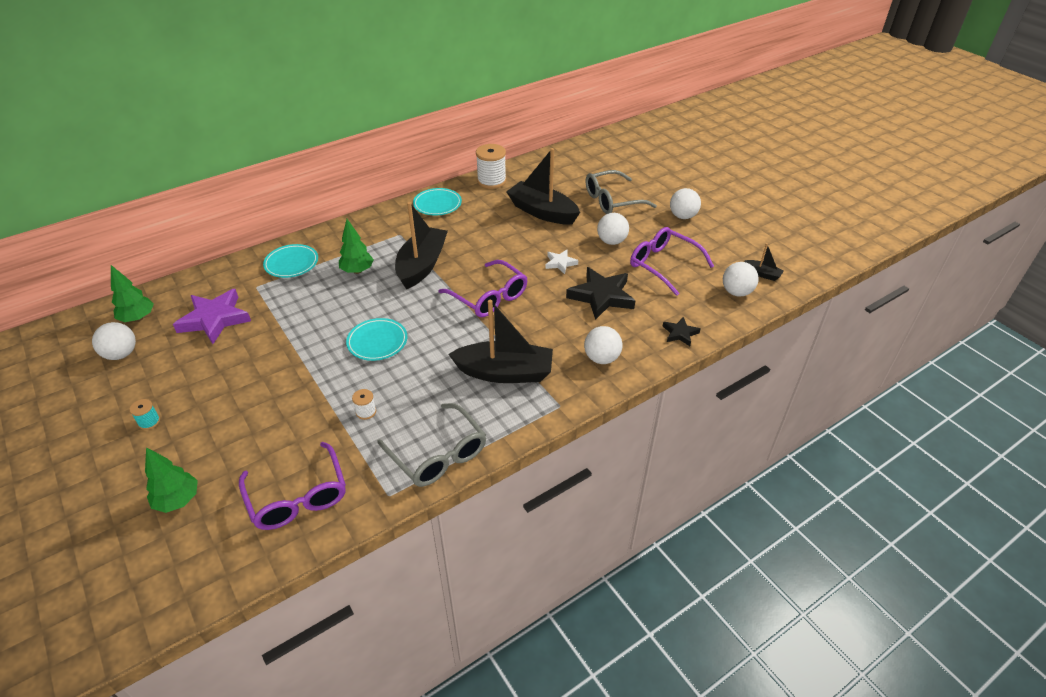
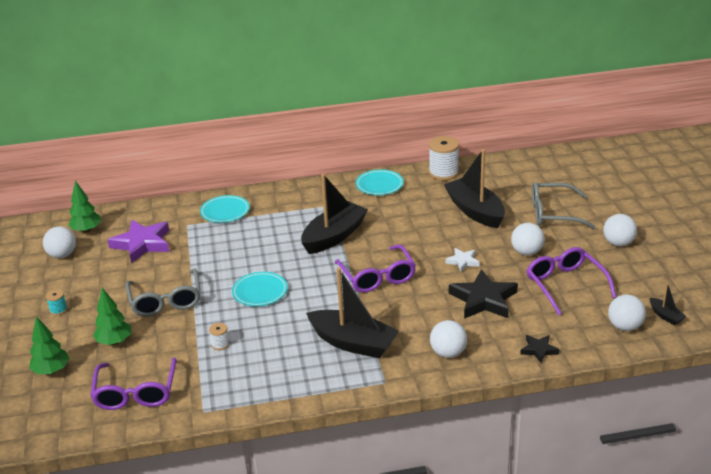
camera: 25 degrees right, 10 degrees down
green tree [339,219,374,274] -> green tree moved to [93,288,131,345]
grey glasses [377,403,486,487] -> grey glasses moved to [125,269,201,317]

